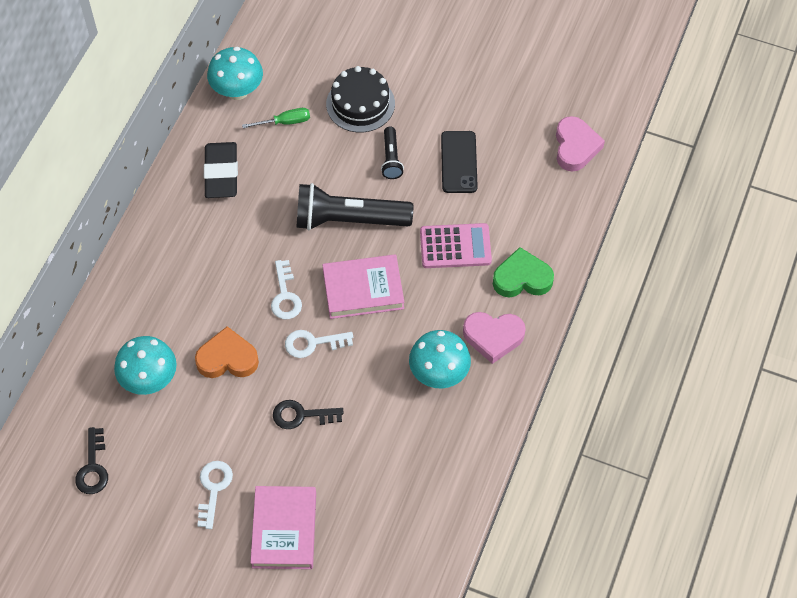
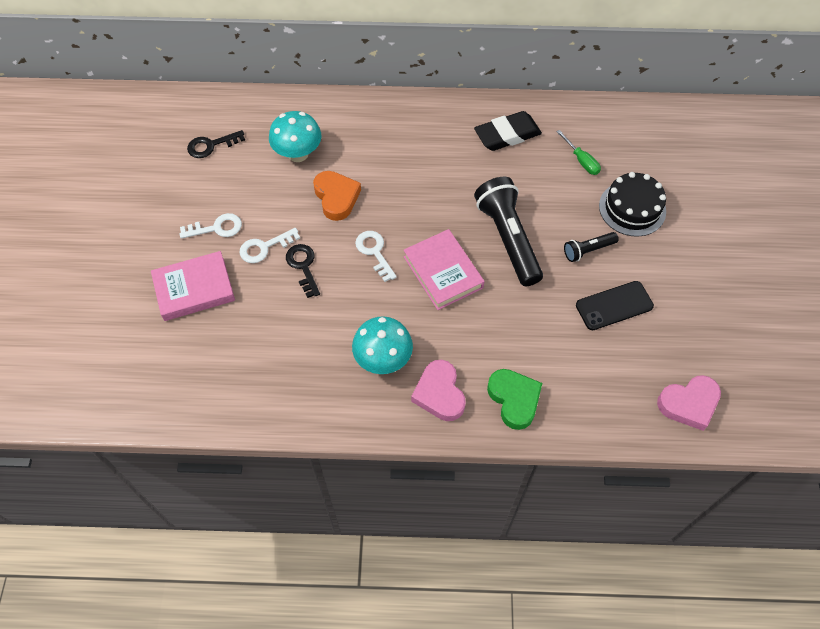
camera: 70 degrees right, 0 degrees up
turquoise mushroom [207,47,263,100] -> none
white key [271,260,302,319] -> white key moved to [240,228,300,263]
pink calculator [420,223,492,268] -> none

